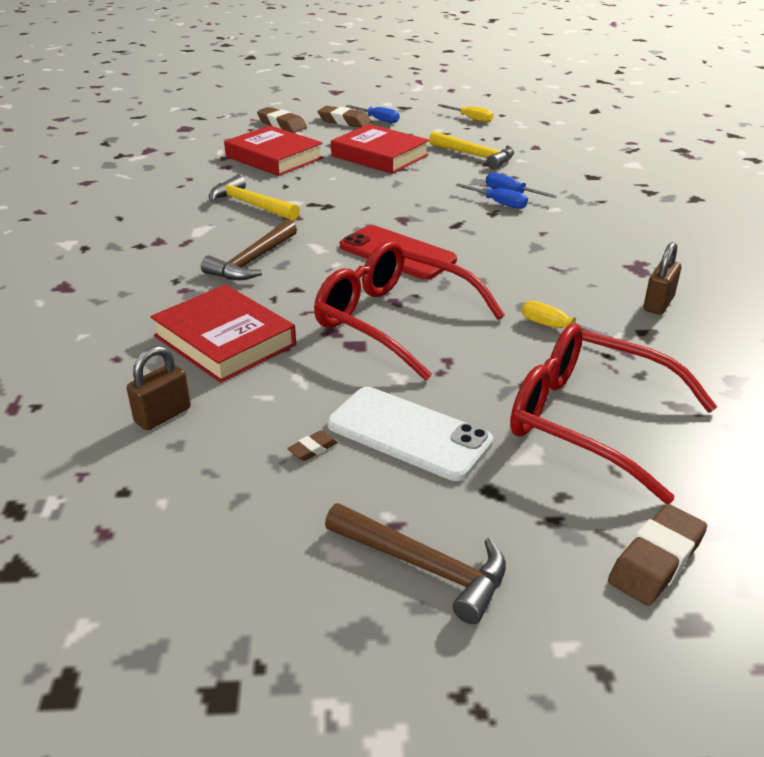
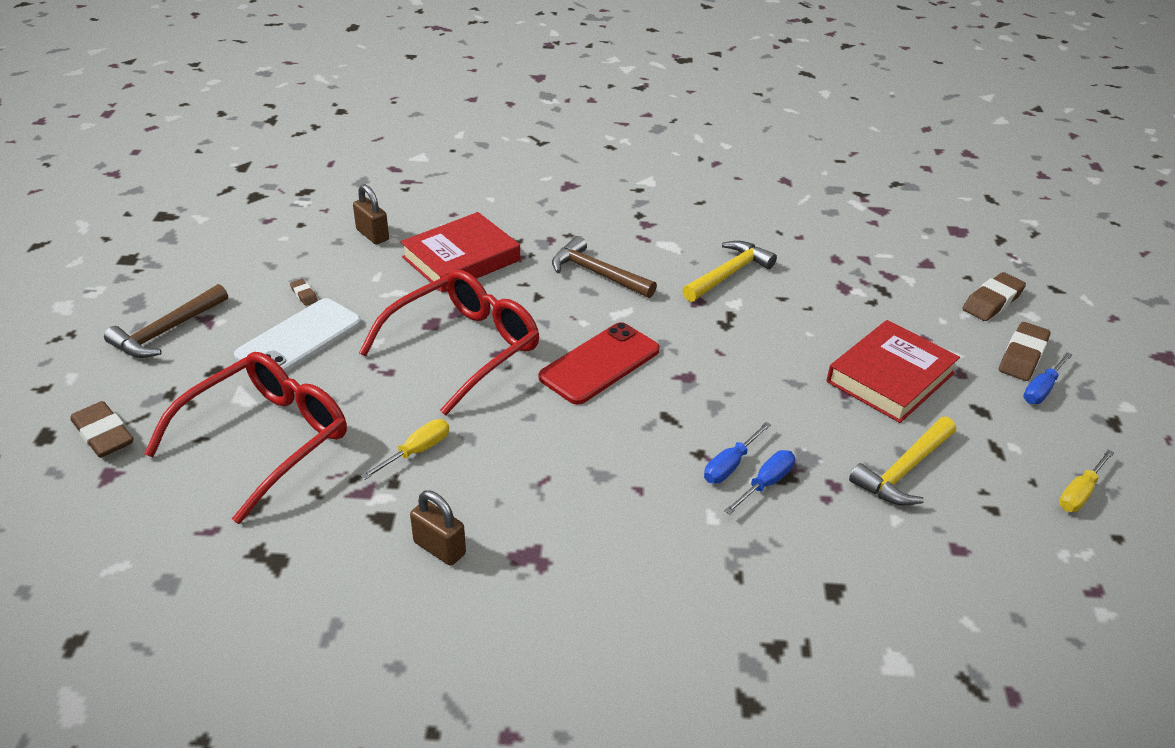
camera: 95 degrees right, 5 degrees up
red book [224,125,323,176] -> none

